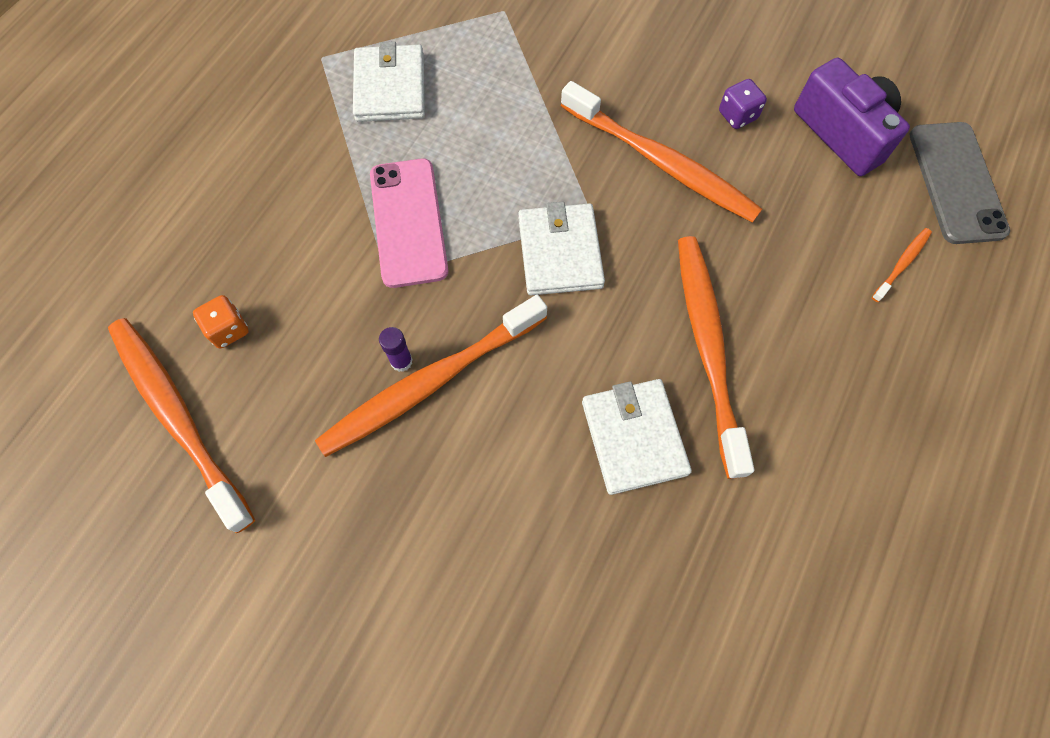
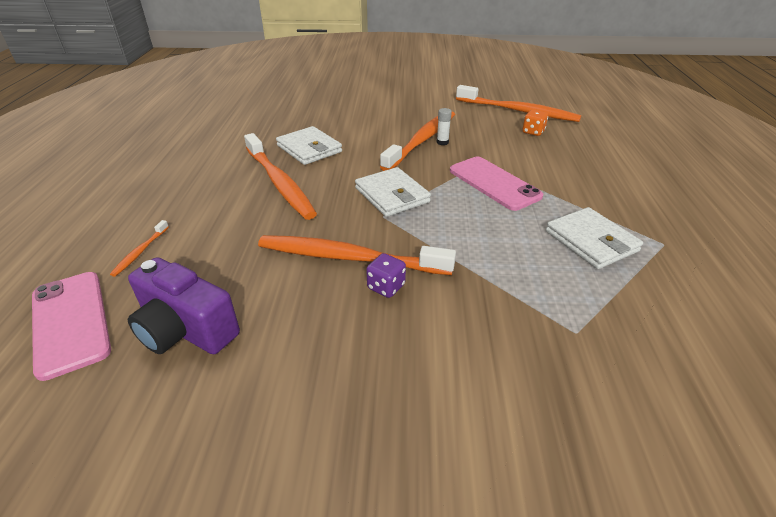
camera: 155 degrees right, 30 degrees down
purple glue stick [379,327,413,372] -> white glue stick [437,108,452,145]
purple dice [719,79,767,129] -> purple dice moved to [366,253,406,298]
grey phone [909,122,1010,244] -> pink phone [32,272,111,381]

